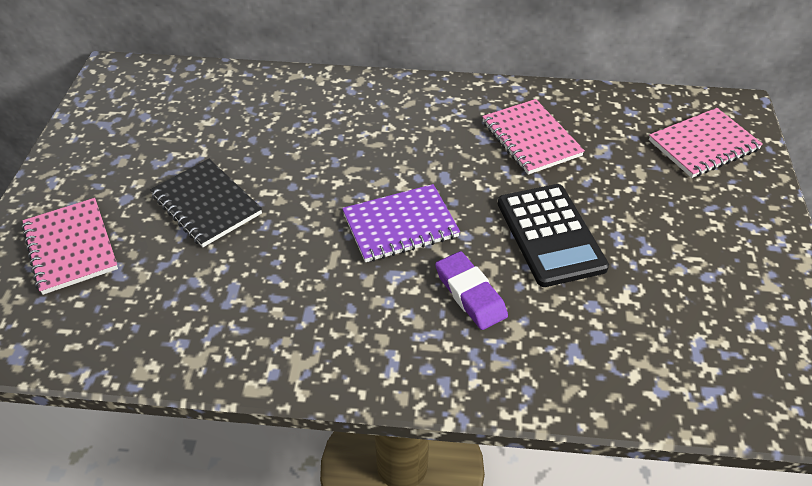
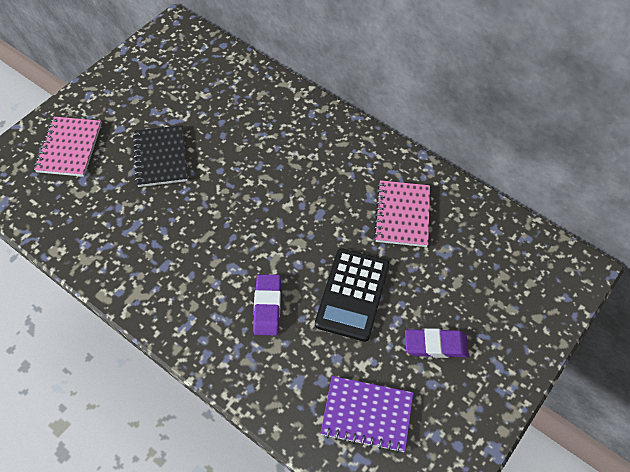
camera: 30 degrees right, 10 degrees up
purple notebook [342,184,460,262] -> purple notebook moved to [320,376,413,453]
pink notebook [649,108,763,178] -> none
none -> purple eraser [405,328,469,358]

